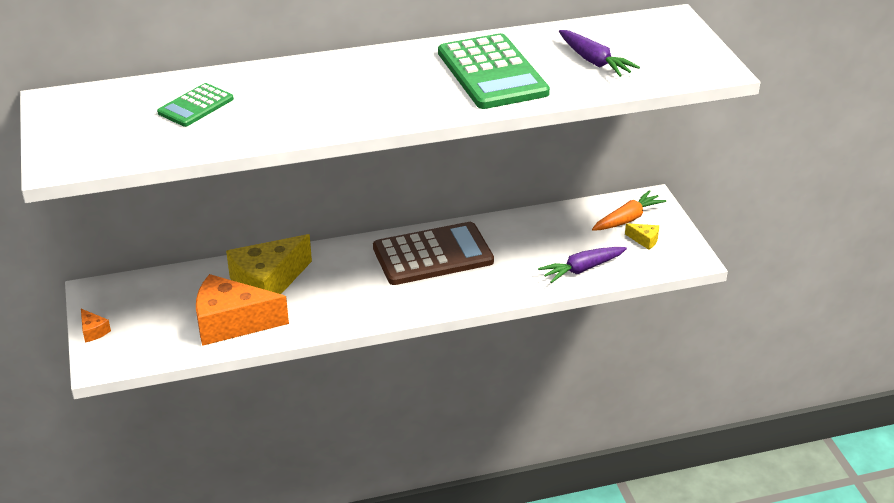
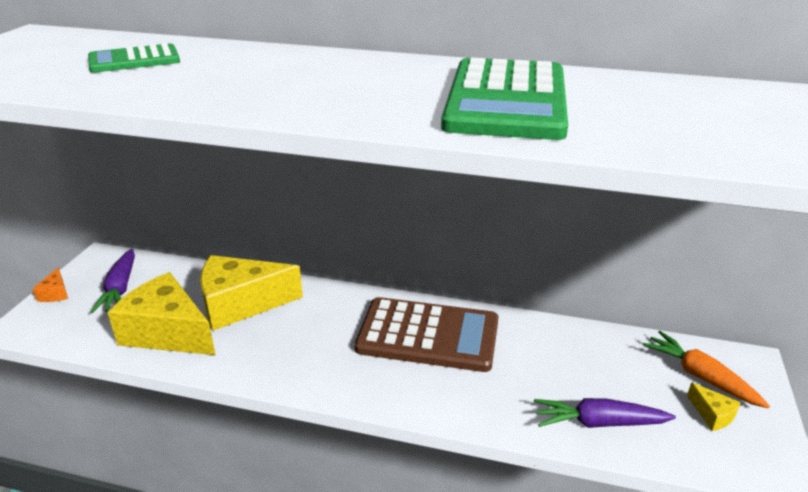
camera: 30 degrees right, 5 degrees down
orange cheese [196,274,289,346] -> yellow cheese [108,272,216,355]
purple carrot [559,30,640,77] -> purple carrot moved to [91,249,135,313]
orange carrot [592,190,666,231] -> orange carrot turned 120 degrees counterclockwise [642,331,770,408]

